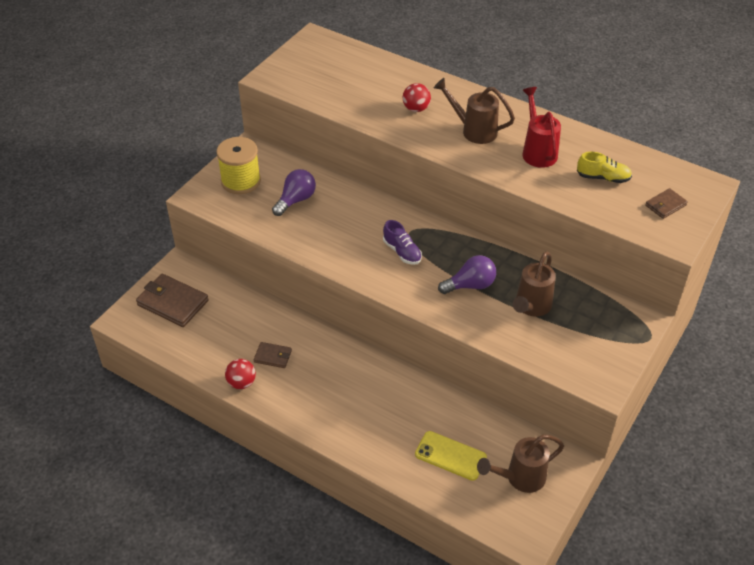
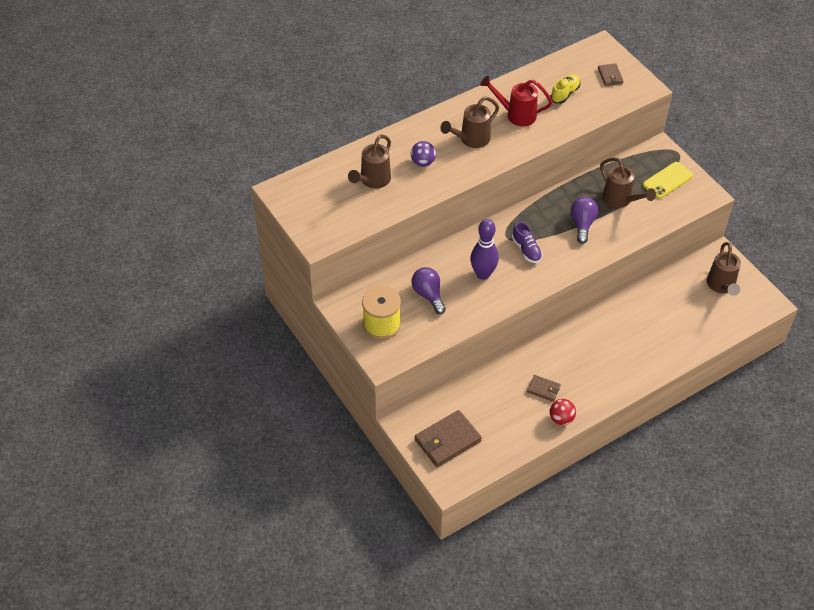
camera: 65 degrees left, 5 degrees up
brown wallet [254,342,292,368] -> brown wallet turned 75 degrees clockwise [527,375,561,402]
purple shoe [383,220,422,265] -> purple shoe turned 75 degrees clockwise [512,222,542,263]
red ball [402,83,431,112] -> purple ball [411,141,436,167]
yellow phone [415,431,487,481] -> yellow phone moved to [643,162,693,199]
none -> brown watering can [348,134,391,189]
none -> purple bowling pin [470,219,499,280]

